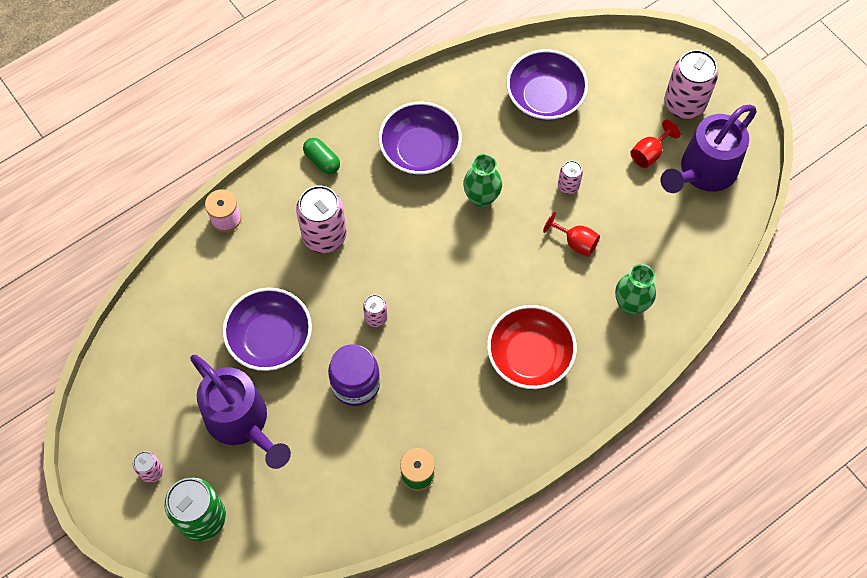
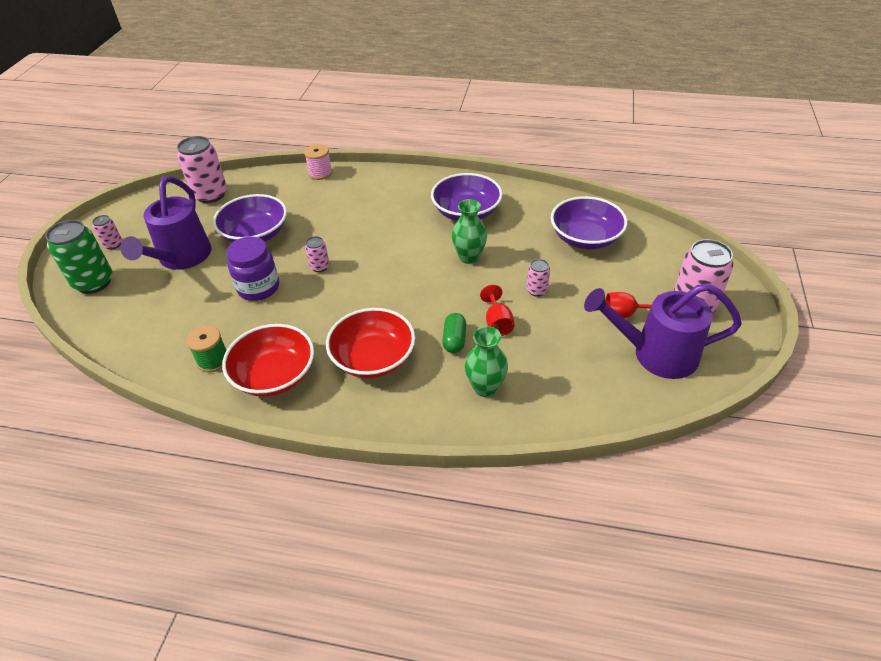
camera: 50 degrees right, 20 degrees down
pink can [296,185,347,253] -> pink can moved to [177,136,227,203]
green capsule [303,138,340,174] -> green capsule moved to [442,313,466,353]
none -> red bowl [222,324,314,397]

